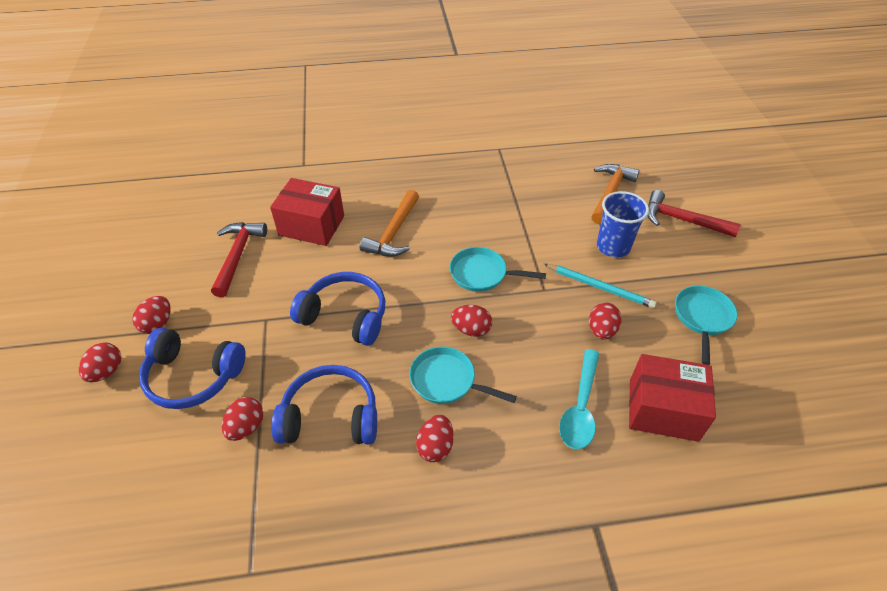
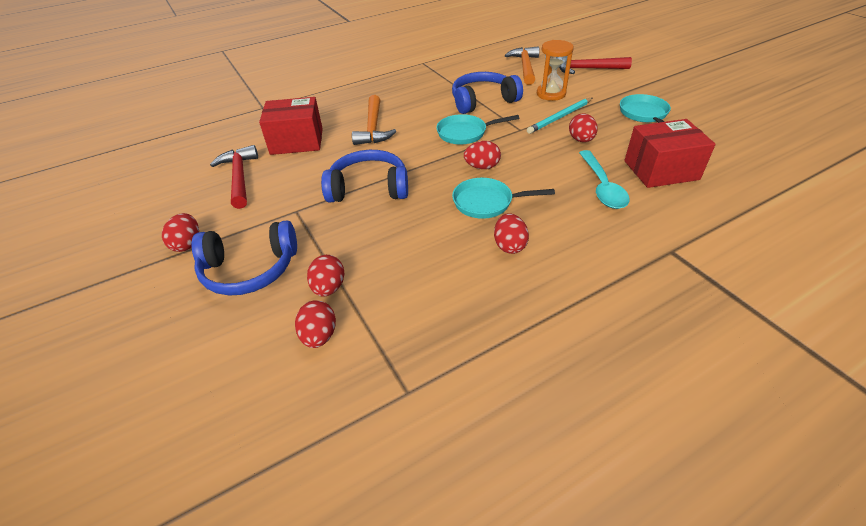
camera: 20 degrees left, 5 degrees down
red egg [79,343,121,382] -> red egg moved to [295,300,336,348]
blue headphones [271,365,377,445] -> blue headphones moved to [452,72,523,114]
turquoise pencil [544,264,657,308] -> turquoise pencil turned 135 degrees clockwise [527,98,592,134]
blue cup [597,191,649,258] -> orange hourglass [537,40,574,101]

